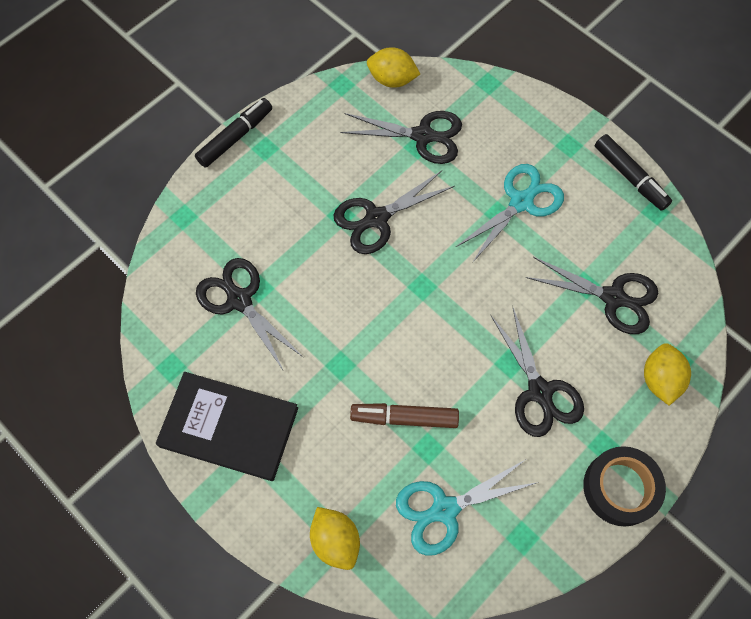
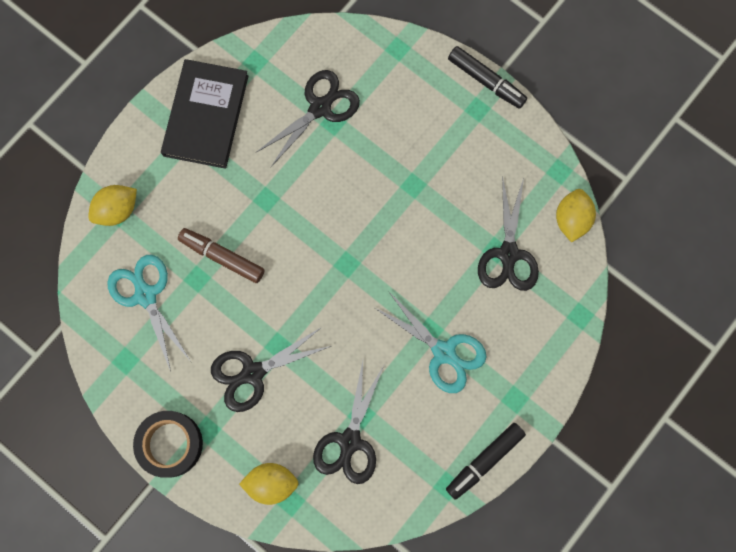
camera: 85 degrees right, 10 degrees up
black scissors [333,171,455,254] -> none
brown marker [350,403,459,428] -> brown marker turned 60 degrees counterclockwise [178,228,265,283]

